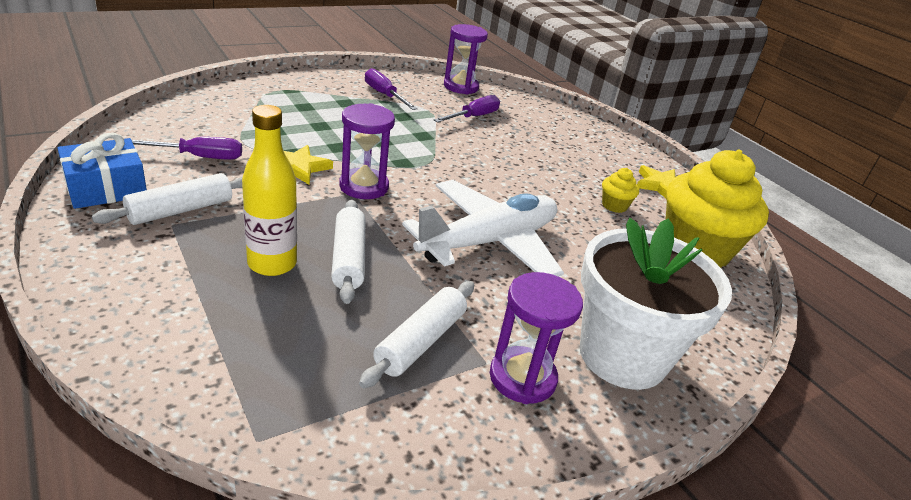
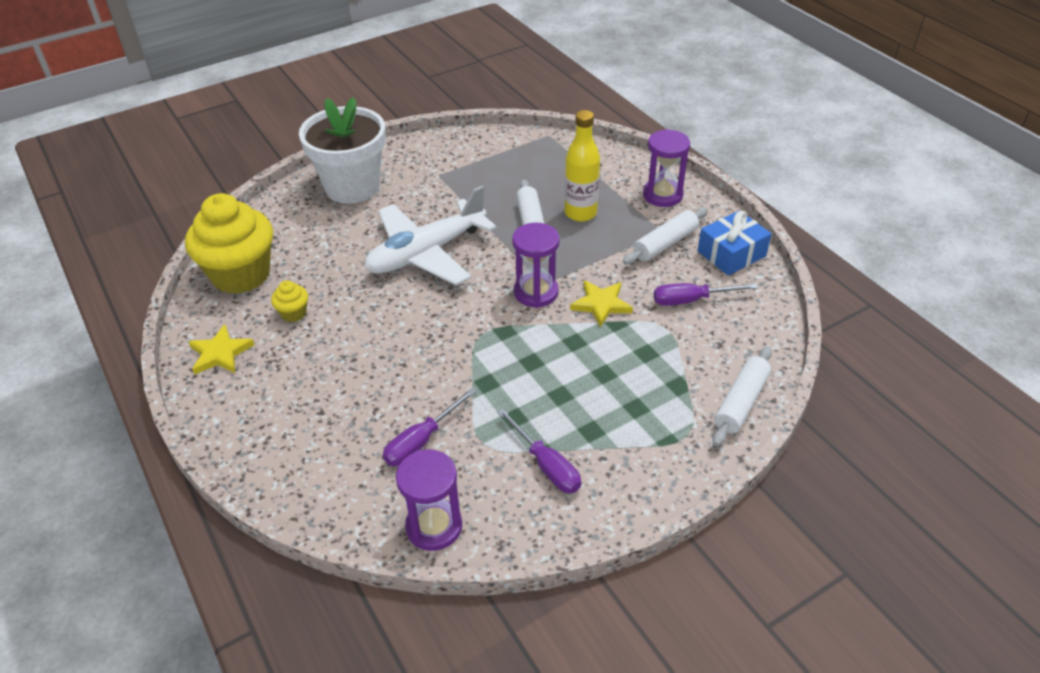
camera: 175 degrees left, 10 degrees up
white rolling pin [359,281,474,388] -> white rolling pin moved to [712,346,772,446]
purple hourglass [490,272,583,404] -> purple hourglass moved to [643,129,690,207]

